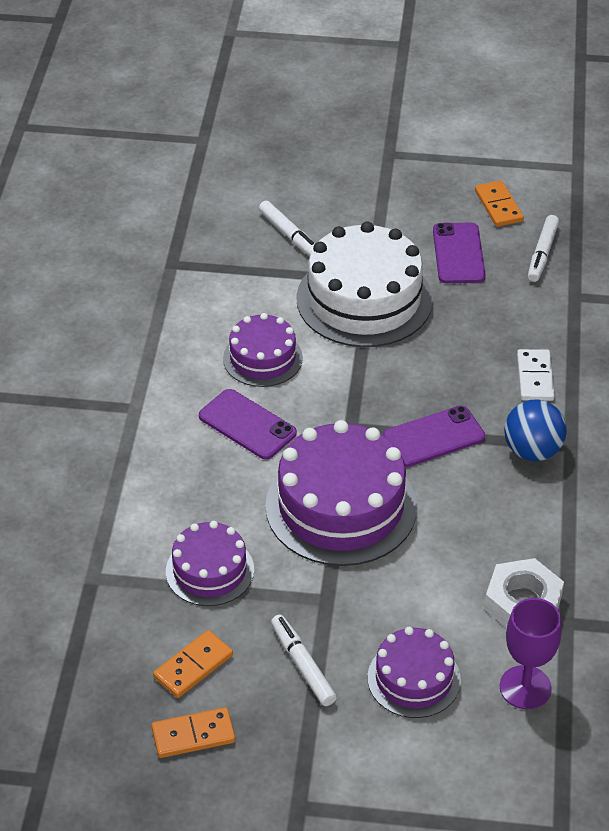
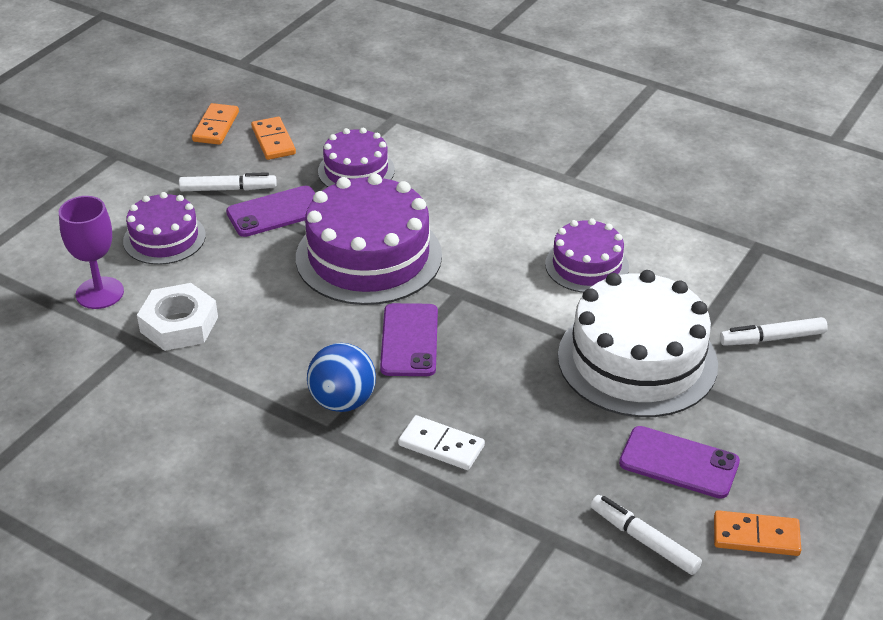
camera: 115 degrees right, 5 degrees down
purple phone [199,389,297,460] -> purple phone moved to [226,186,315,237]

